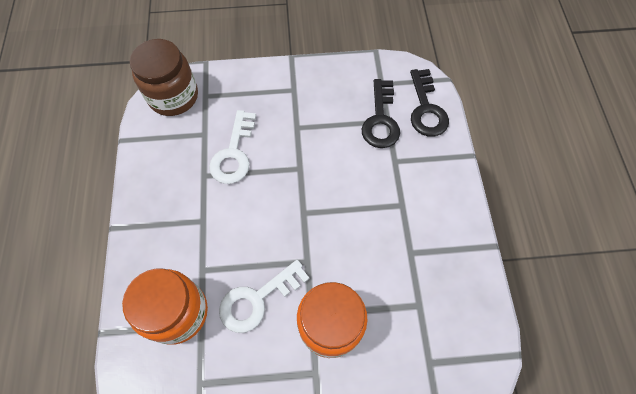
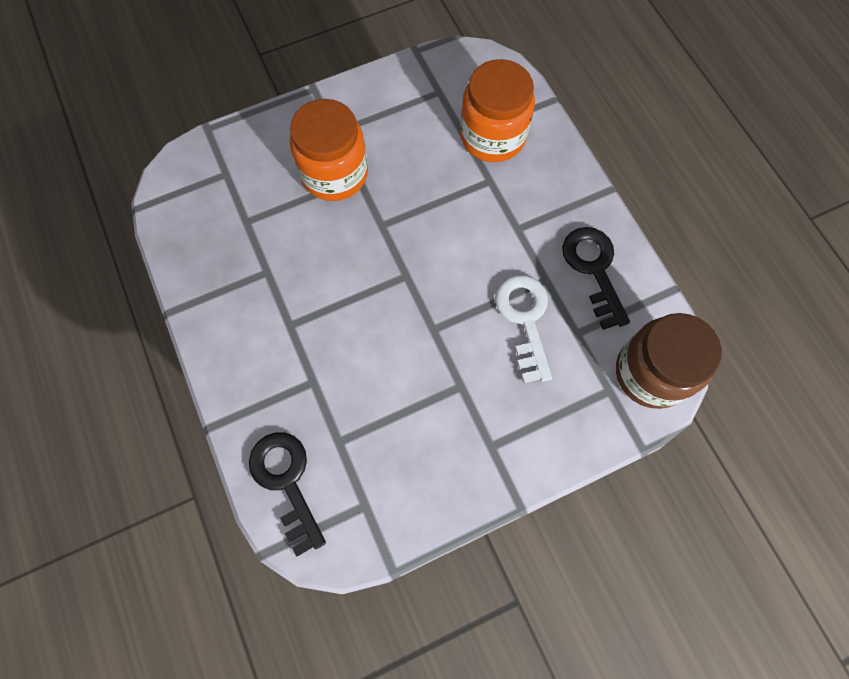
camera: 160 degrees right, 5 degrees up
white key [219,260,310,333] -> none
black key [362,79,400,148] -> black key moved to [562,227,630,330]

